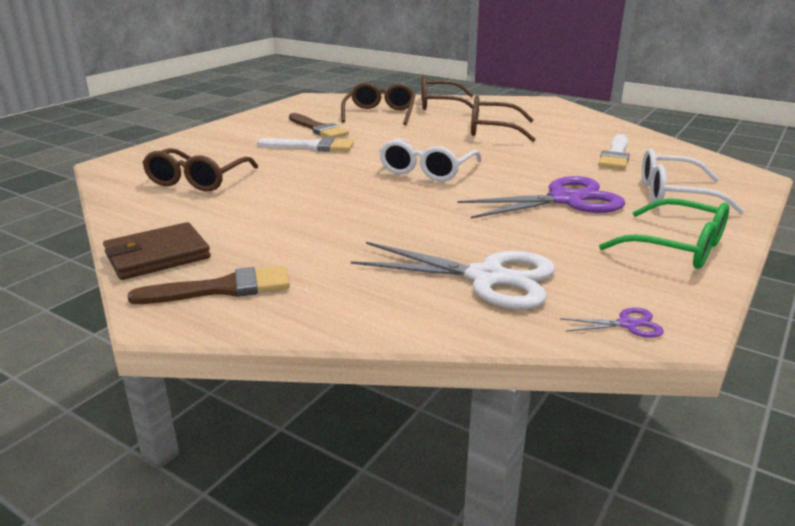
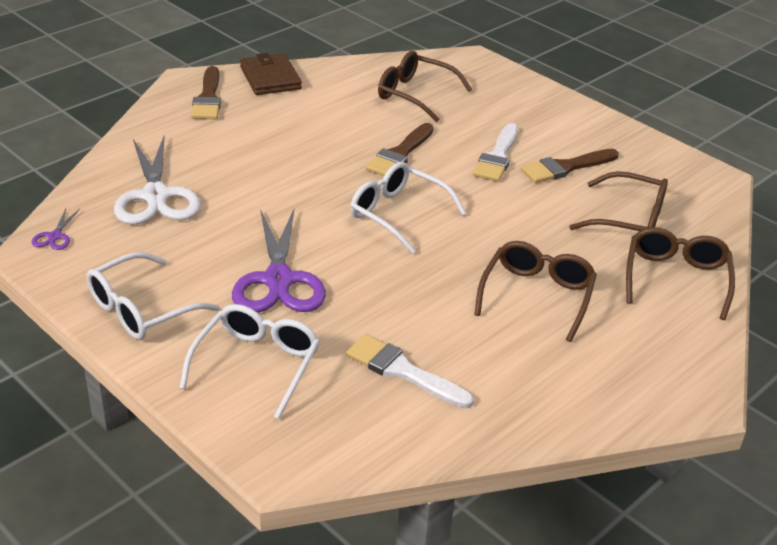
camera: 100 degrees right, 10 degrees up
white scissors [351,242,555,309] -> white scissors turned 45 degrees counterclockwise [114,136,201,225]
green glasses [599,198,729,269] -> white glasses [86,252,220,340]
none -> brown brush [366,123,434,176]

